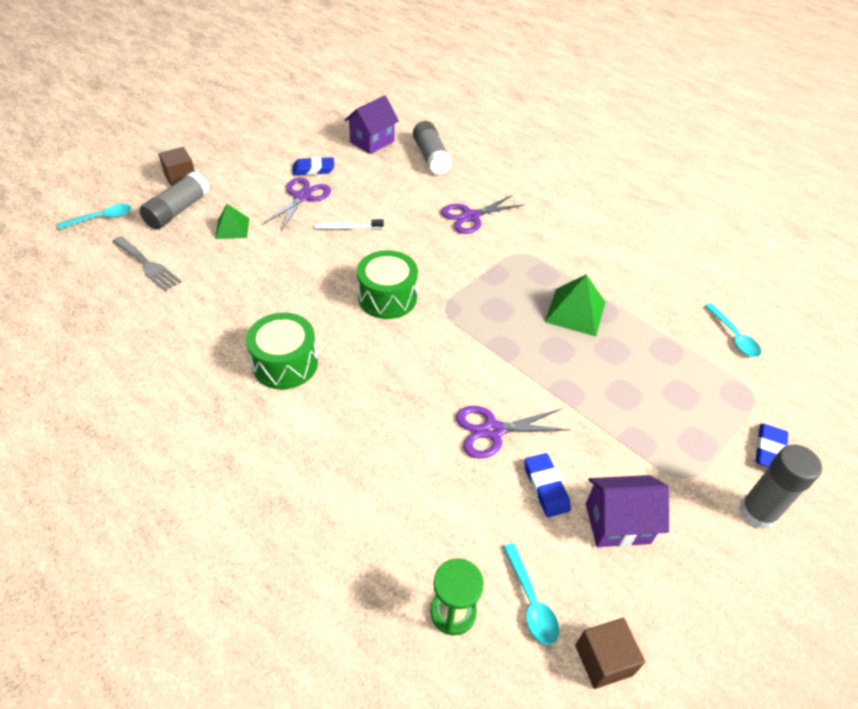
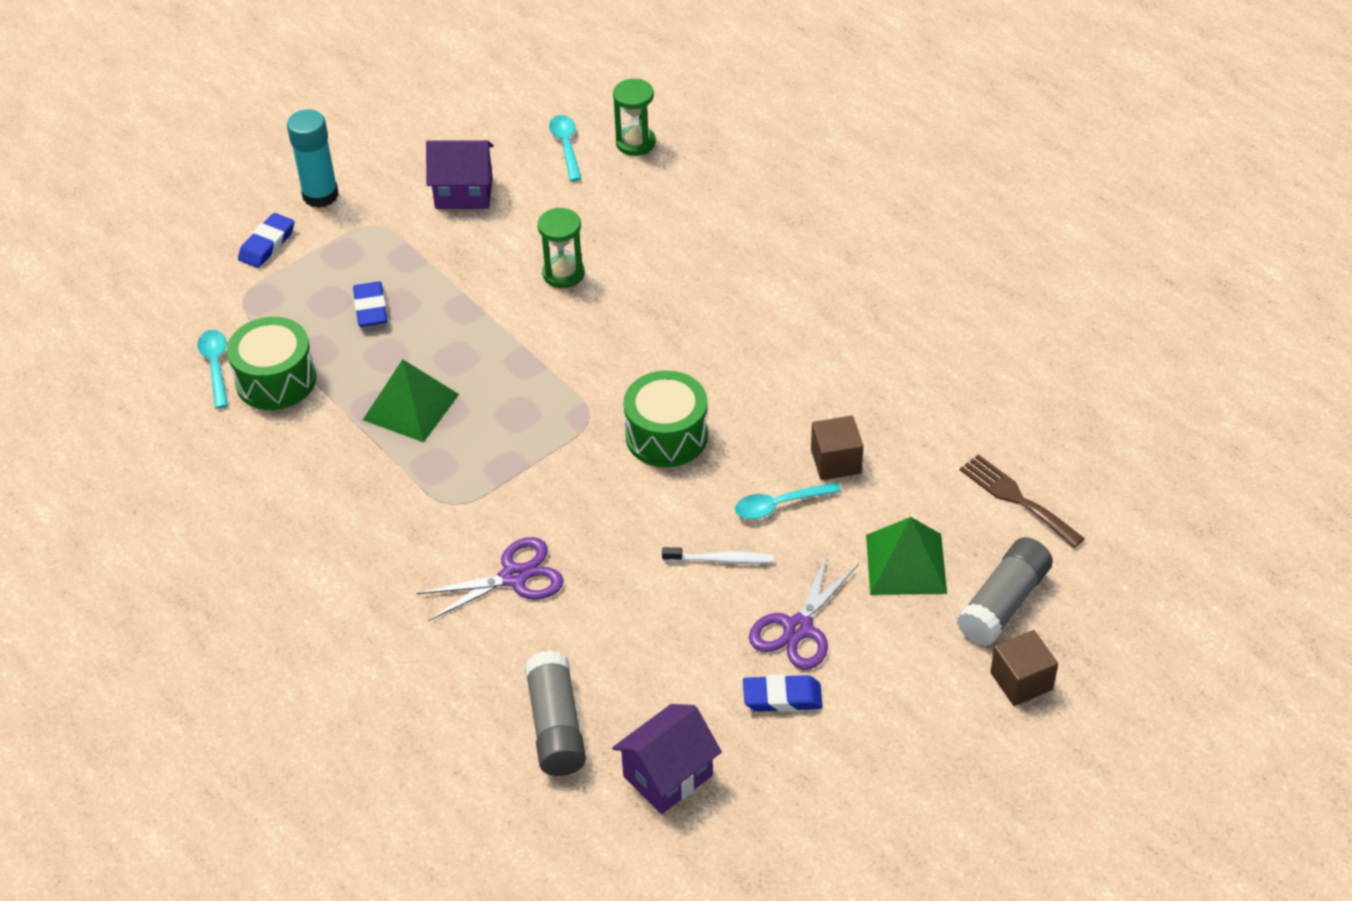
camera: 170 degrees left, 0 degrees up
turquoise spoon [58,204,131,229] -> turquoise spoon moved to [735,482,841,519]
grey fork [112,236,182,291] -> brown fork [960,454,1085,548]
green pyramid [215,204,249,239] -> green pyramid [866,517,947,595], size x1.52
green drum [246,312,318,389] -> green drum moved to [227,317,316,410]
purple scissors [456,406,570,459] -> green hourglass [538,208,585,288]
blue eraser [524,453,571,517] -> blue eraser moved to [353,281,387,327]
brown cube [575,618,645,689] -> brown cube moved to [811,416,863,480]
grey glue stick [739,444,822,530] -> turquoise glue stick [287,109,339,208]

